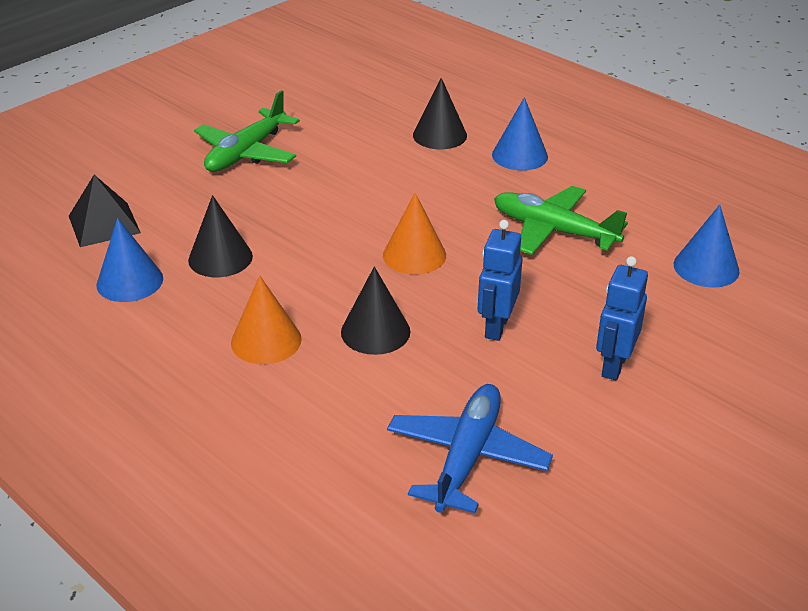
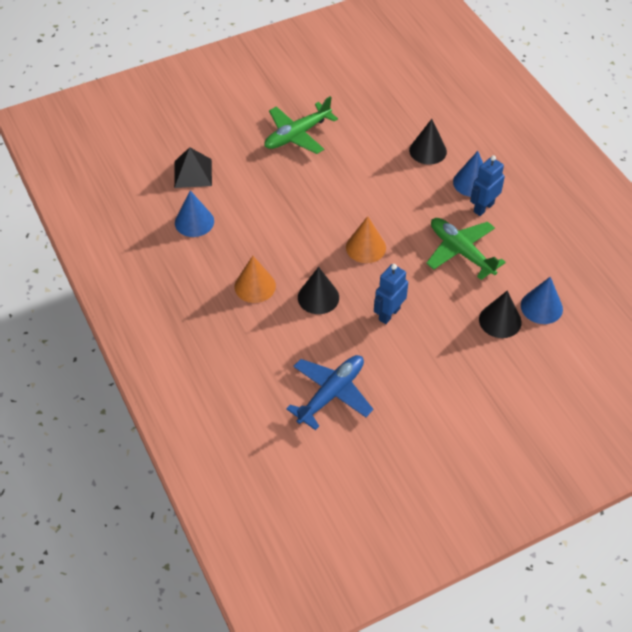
camera: 20 degrees right, 15 degrees up
black cone [188,195,253,277] -> black cone moved to [479,290,522,338]
blue robot [596,256,648,381] -> blue robot moved to [470,155,505,216]

